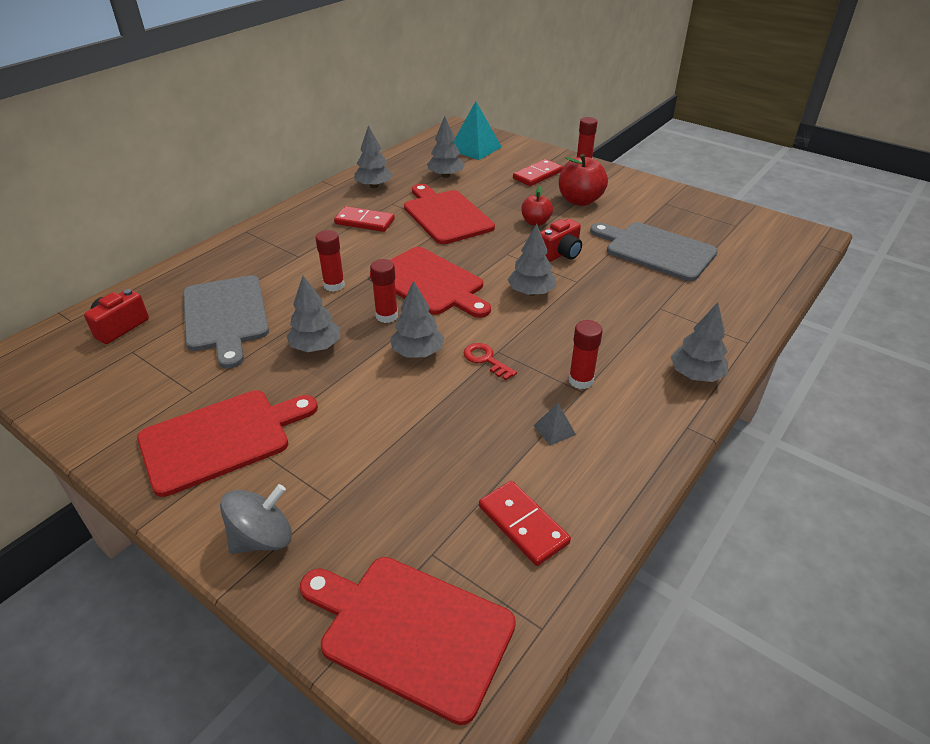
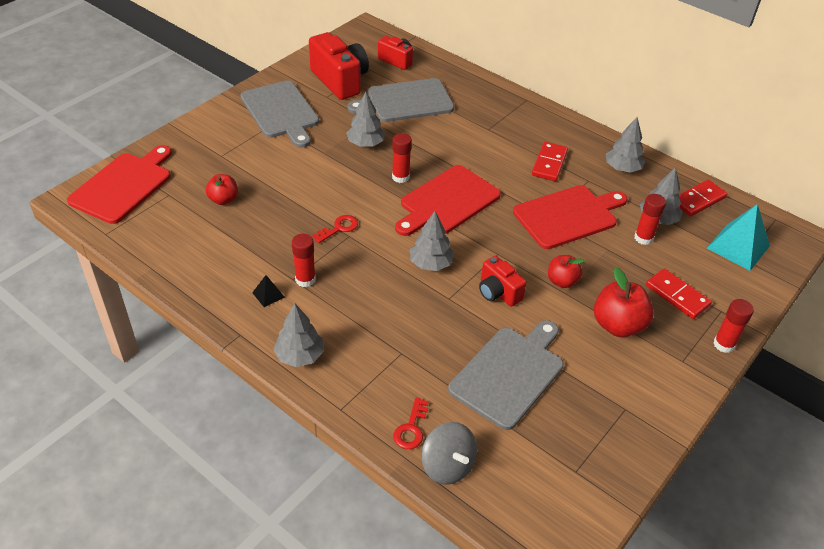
camera: 90 degrees right, 5 degrees up
red cutting board [137,390,318,497] -> grey cutting board [240,81,319,148]
grey spinning top [220,484,292,554] -> grey spinning top moved to [422,422,477,485]
red glue stick [316,230,345,292] -> red glue stick moved to [634,194,666,245]
grey tree [390,280,444,357] -> none
red domino [479,481,571,566] -> red domino moved to [679,180,728,216]
grey pyramid [533,403,576,446] -> none
none -> red apple [205,174,238,205]
none -> black pyramid [252,275,285,307]
none -> red camera [309,32,369,100]
none -> red key [393,397,429,449]

